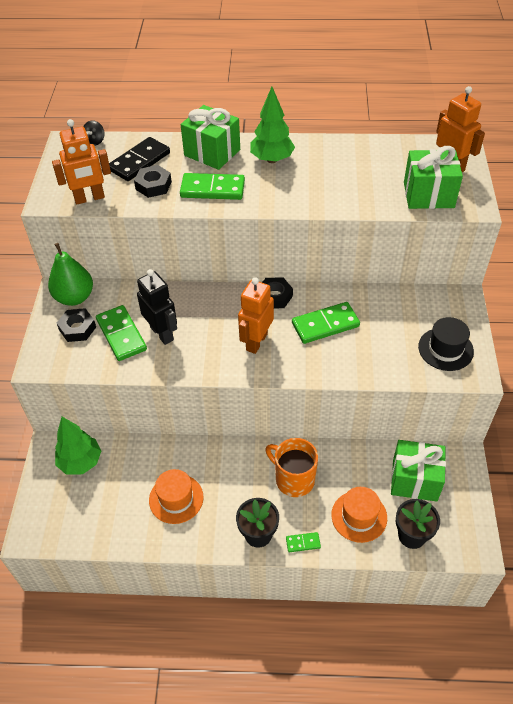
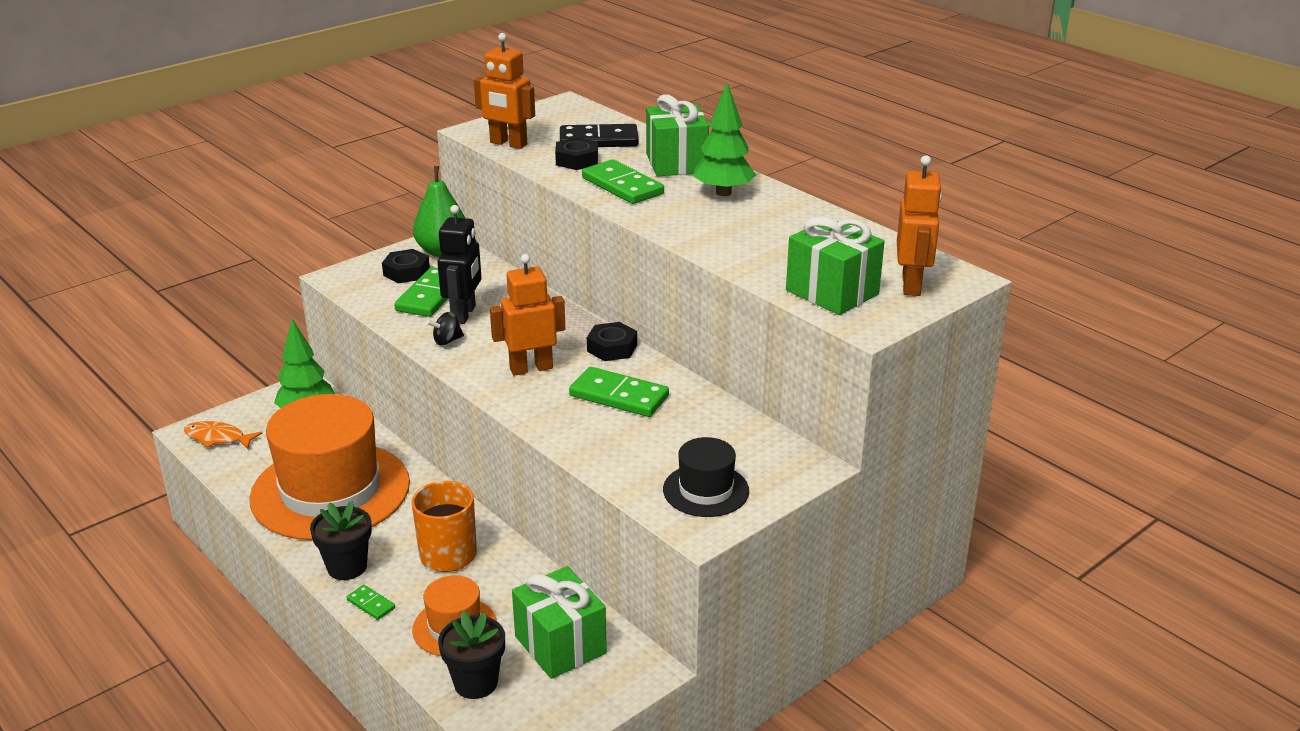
camera: 45 degrees right, 20 degrees down
black spinning top [83,120,105,146] -> black spinning top moved to [427,312,464,346]
orange hat [149,469,203,524] -> orange hat [249,394,410,540], size x2.13
none -> orange fish [184,421,263,449]

